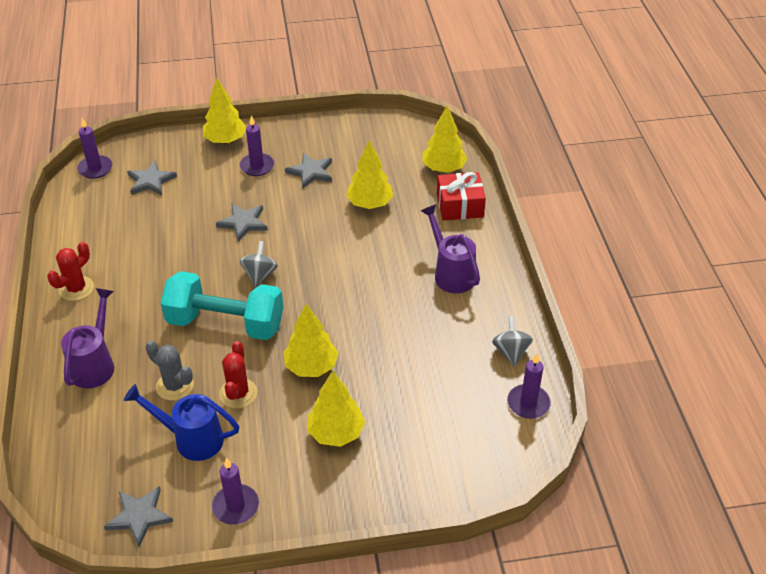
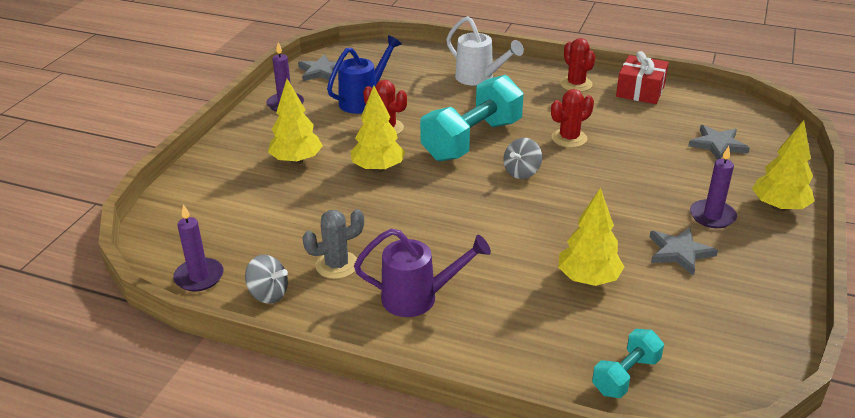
camera: 120 degrees right, 10 degrees down
purple watering can [61,288,114,389] -> white watering can [446,16,524,86]
purple candle [77,118,112,179] -> none
grey cactus [146,341,194,401] -> grey cactus moved to [303,209,364,279]
grey star [216,203,268,242] -> none
grey spinning top [240,241,278,288] -> grey spinning top turned 90 degrees clockwise [503,138,542,179]
yellow tree [422,105,468,173] -> turquoise dumbbell [592,329,664,398]
red gift [437,172,486,221] -> red gift moved to [616,51,669,104]
none -> red cactus [551,89,594,148]

